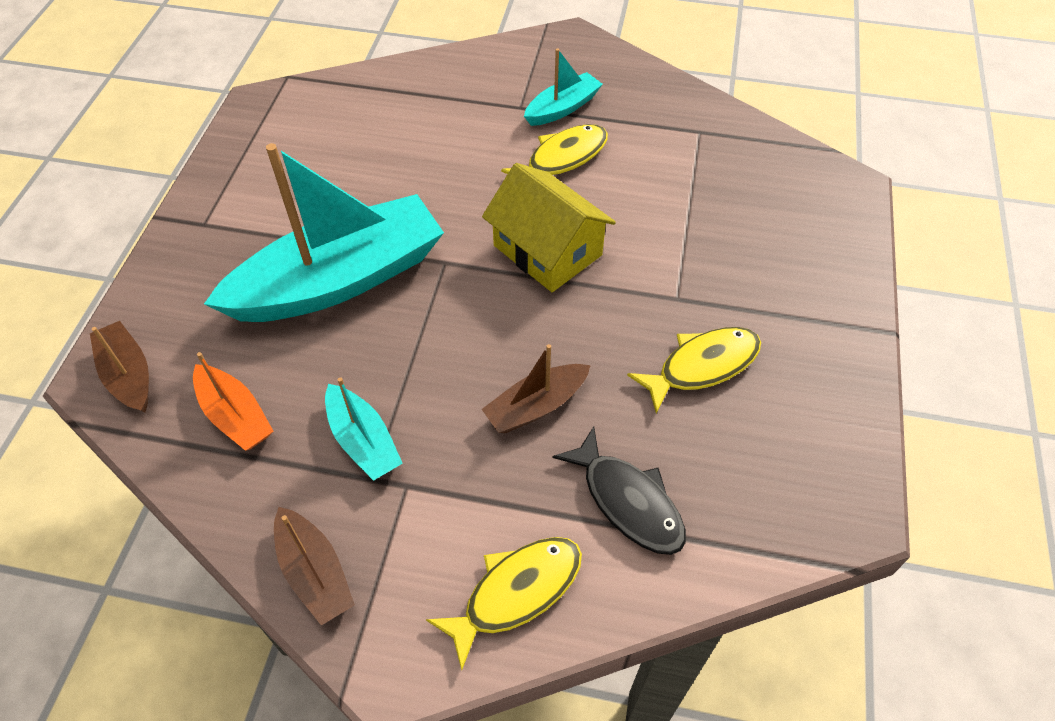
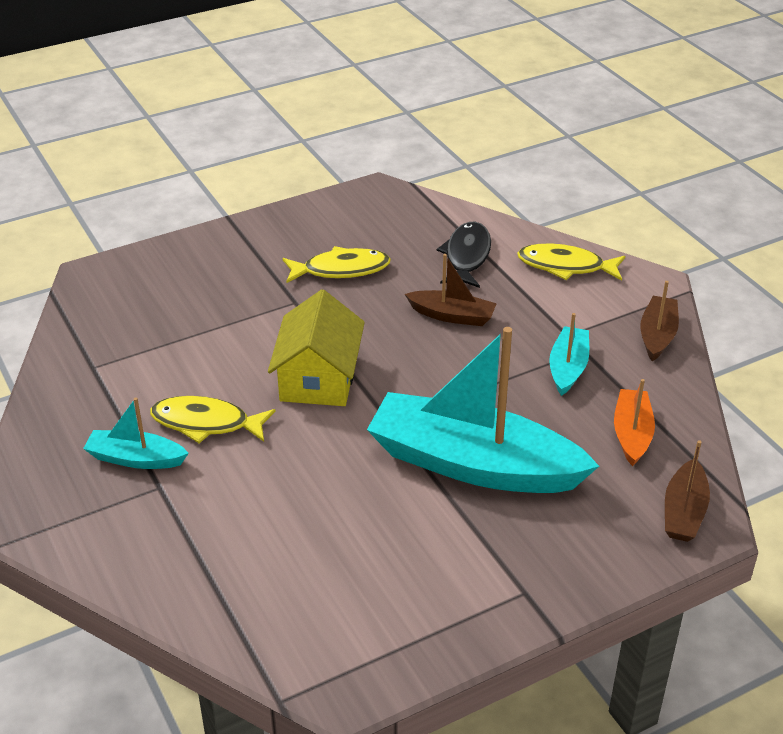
camera: 130 degrees left, 15 degrees down
yellow fish [627,327,761,414] -> yellow fish turned 150 degrees clockwise [283,246,391,283]

